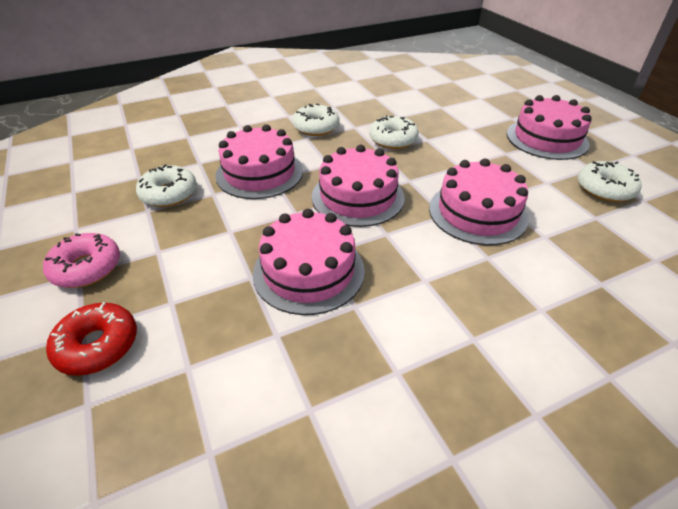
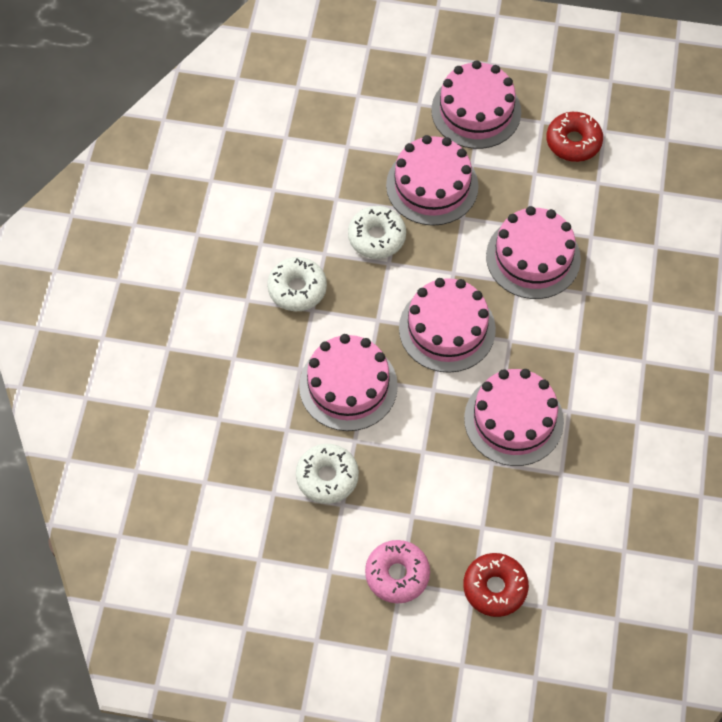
camera: 55 degrees left, 20 degrees up
white donut [578,161,642,202] -> red donut [546,112,603,162]
none -> pink cake [386,135,479,226]

